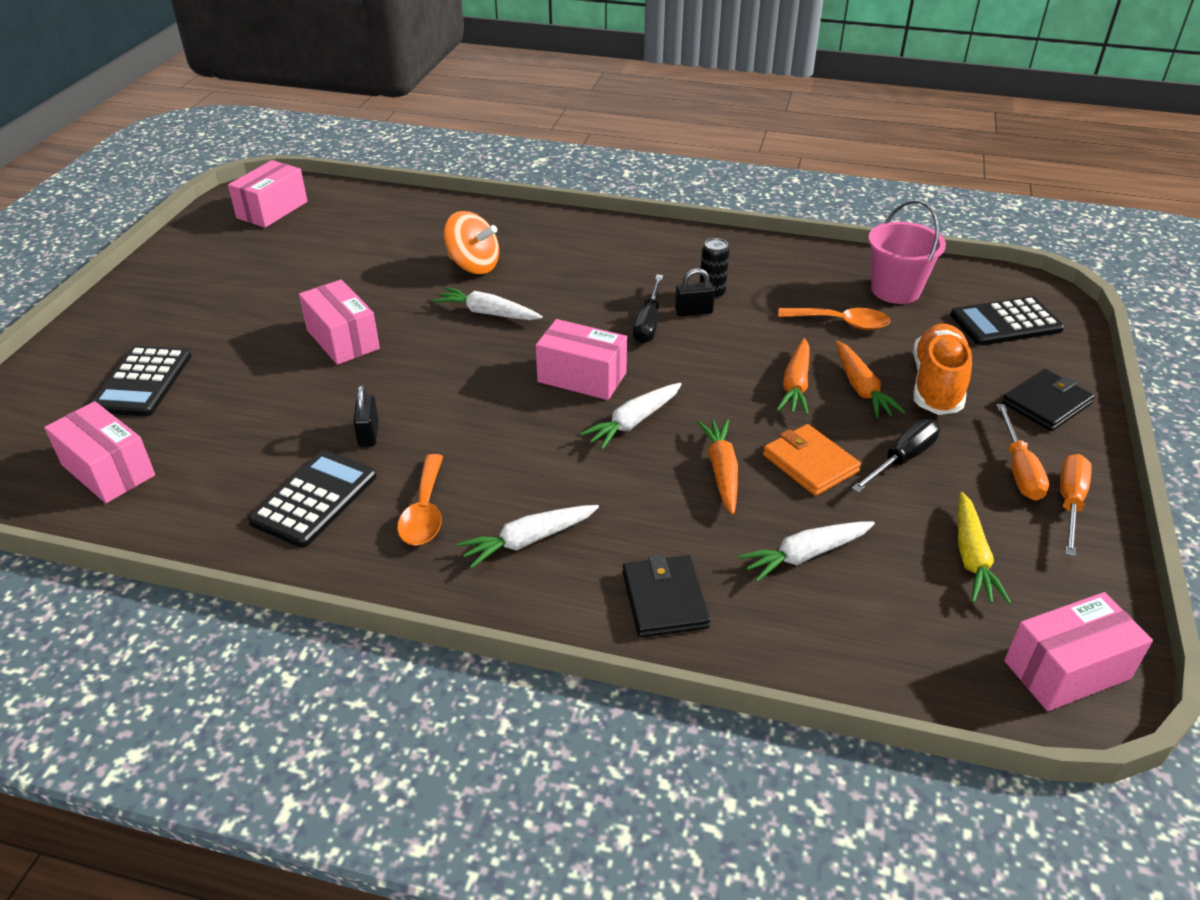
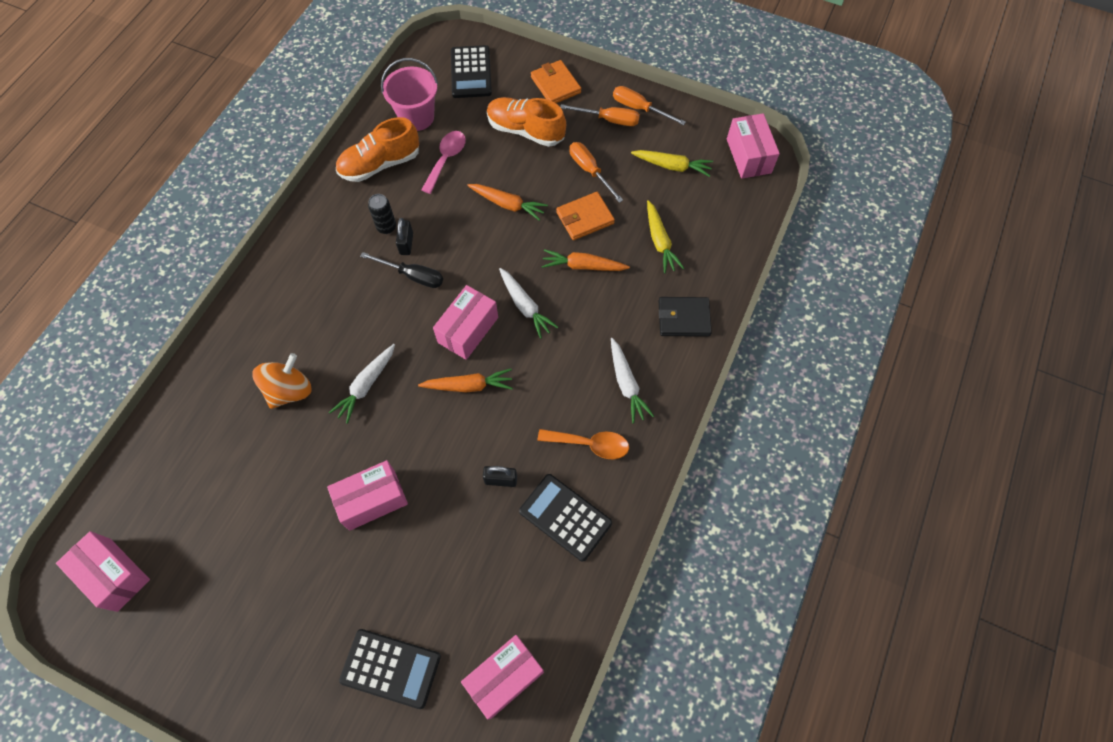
camera: 80 degrees left, 25 degrees up
white carrot [738,521,875,582] -> yellow carrot [647,200,684,274]
orange spoon [778,308,890,330] -> pink spoon [421,131,466,194]
orange carrot [836,341,905,418] -> orange carrot moved to [418,369,513,392]
black screwdriver [851,419,940,493] -> orange screwdriver [570,142,623,203]
black wallet [1002,369,1095,431] -> orange wallet [531,60,581,103]
none -> orange shoe [336,117,419,182]

